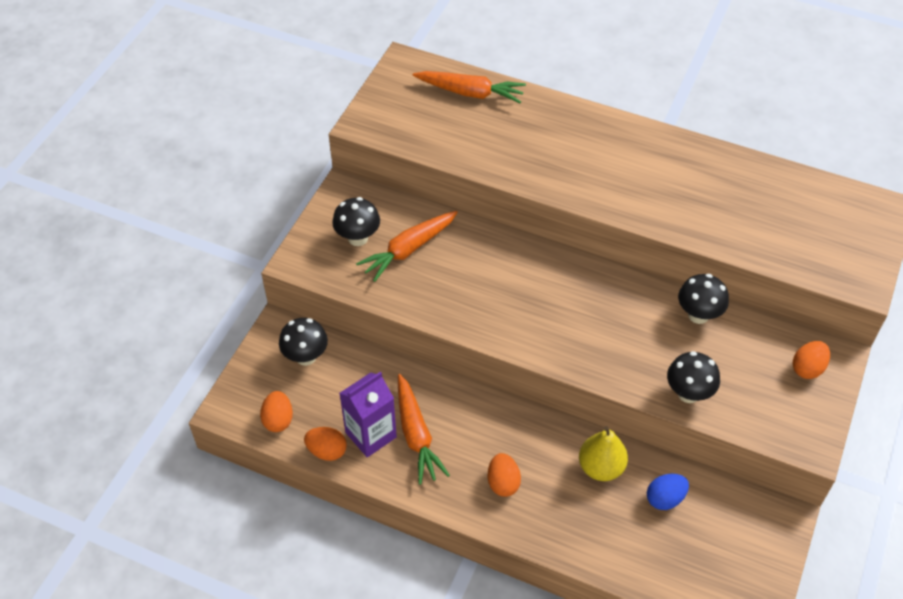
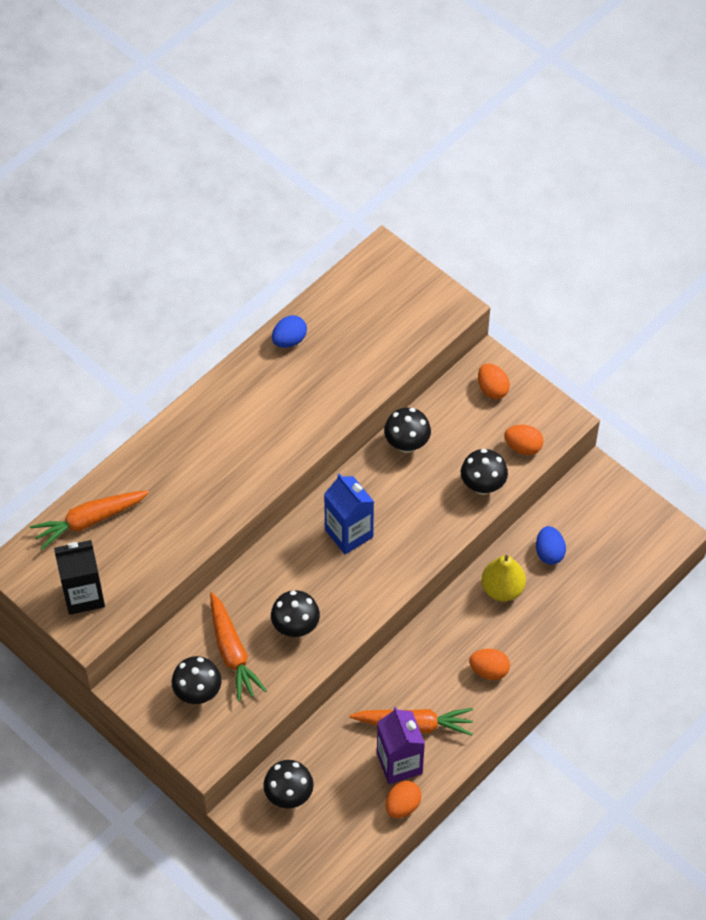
camera: 70 degrees left, 5 degrees up
orange egg [260,391,293,432] -> orange egg moved to [504,425,543,455]
orange carrot [413,71,526,103] -> orange carrot turned 150 degrees counterclockwise [30,490,149,550]
none -> black carton [54,540,105,615]
none -> black mushroom [271,590,320,637]
none -> blue egg [272,315,307,348]
none -> blue carton [324,473,374,555]

